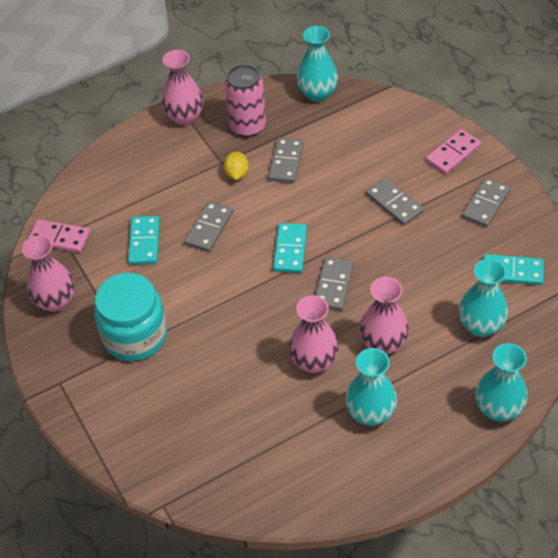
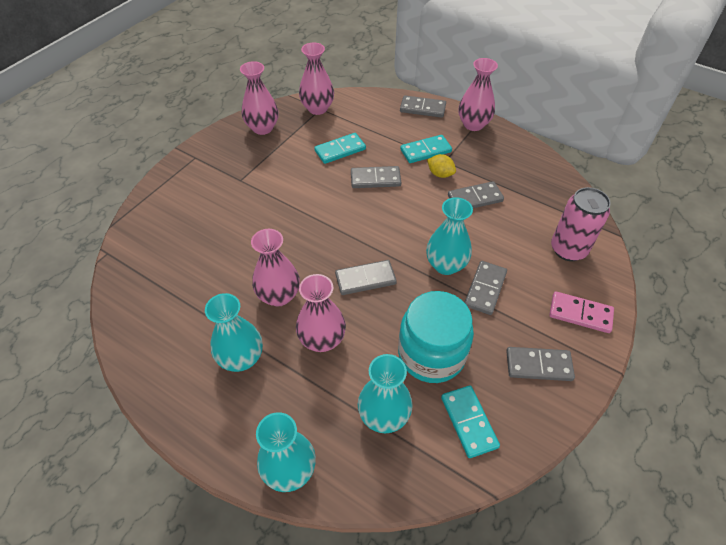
camera: 60 degrees right, 0 degrees up
pink domino [28,219,90,253] -> pink vase [299,43,334,115]
turquoise jar [94,273,167,361] -> turquoise jar moved to [398,291,474,383]
yellow lemon [224,152,249,180] -> yellow lemon turned 60 degrees clockwise [427,154,456,178]
pink can [225,65,266,137] -> pink can moved to [551,187,611,261]
turquoise domino [273,223,307,273] -> turquoise domino moved to [400,135,452,163]
turquoise vase [297,26,338,102] -> turquoise vase moved to [426,197,473,275]
none -> grey domino [400,96,446,118]

